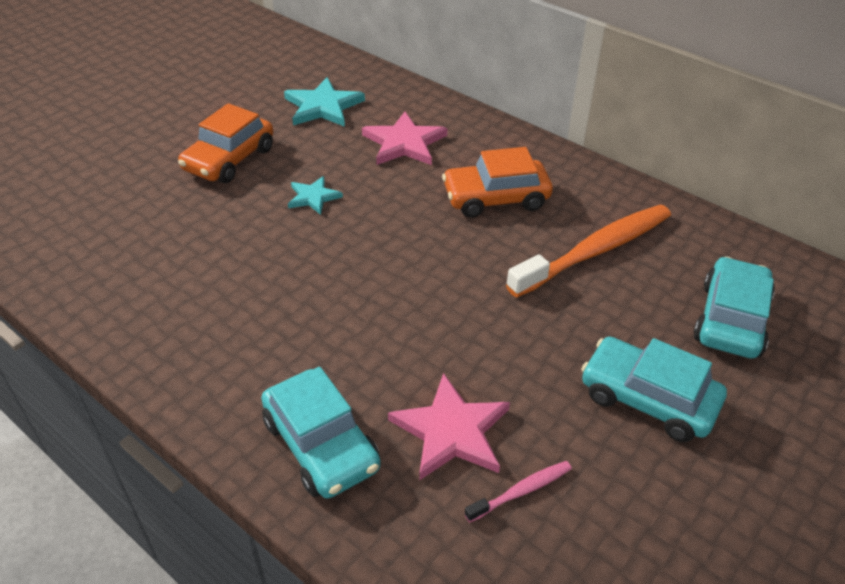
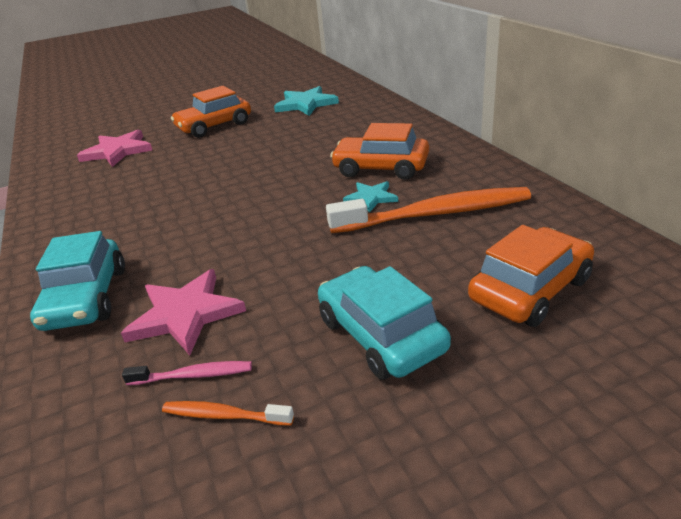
camera: 30 degrees right, 10 degrees down
turquoise star [288,176,343,215] -> turquoise star moved to [343,181,398,212]
pink star [362,112,447,165] -> pink star moved to [77,130,152,167]
turquoise car [694,256,775,359] -> orange car [468,225,594,327]
none -> orange toothbrush [162,401,294,425]

